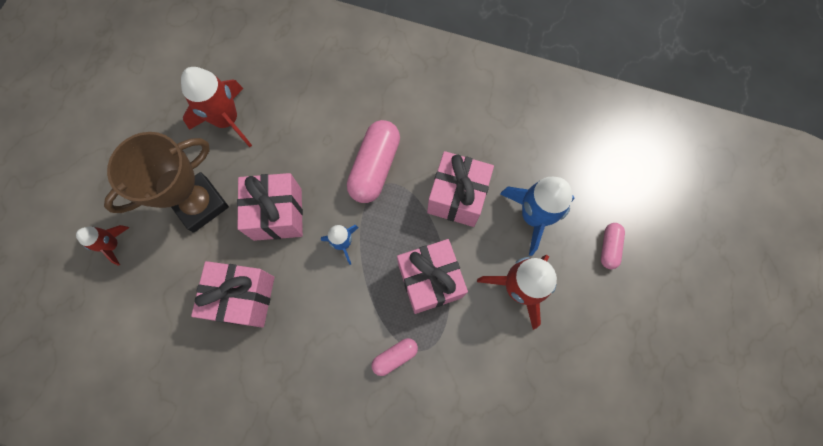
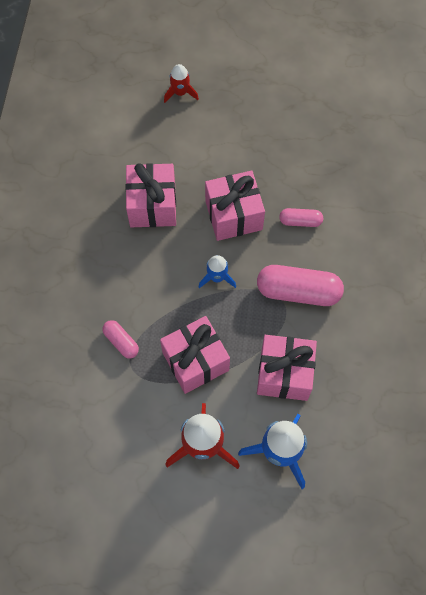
camera: 80 degrees right, 5 degrees down
brown trophy [104,132,229,233] -> none
red rocket [181,67,252,147] -> none
pink capsule [601,223,625,269] -> pink capsule moved to [279,208,323,227]

